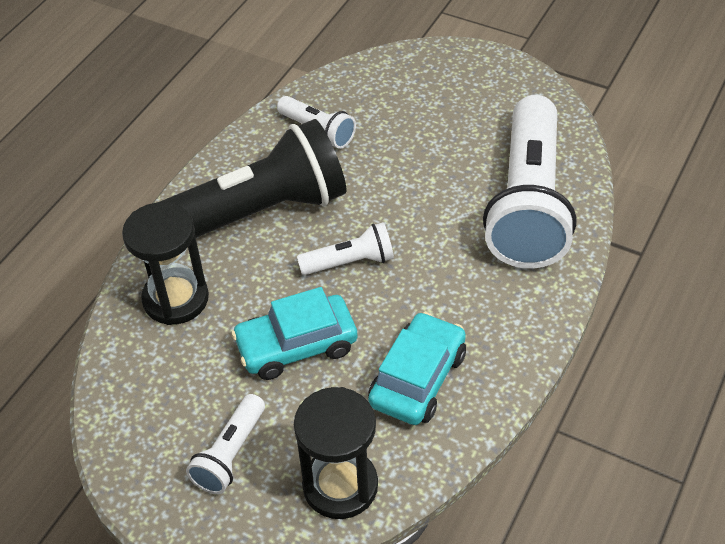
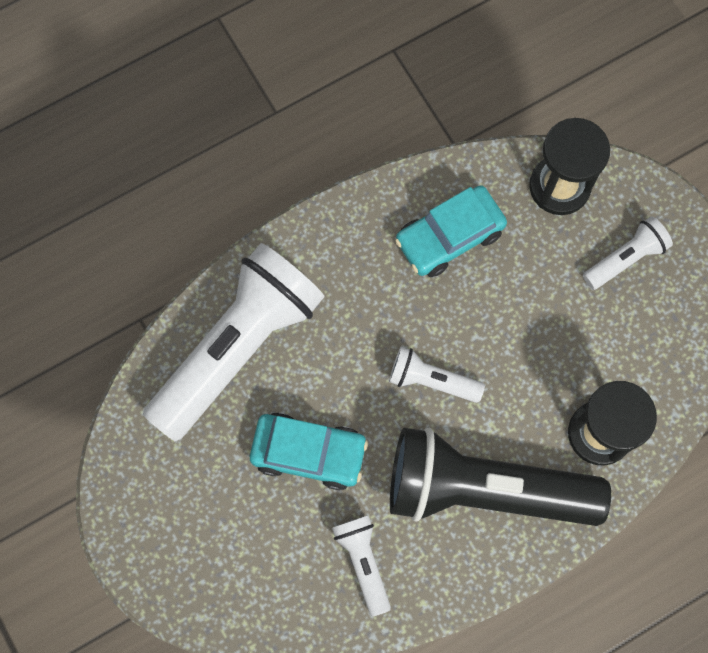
camera: 150 degrees left, 25 degrees up
turquoise car [231,287,358,380] -> turquoise car moved to [250,413,368,490]

